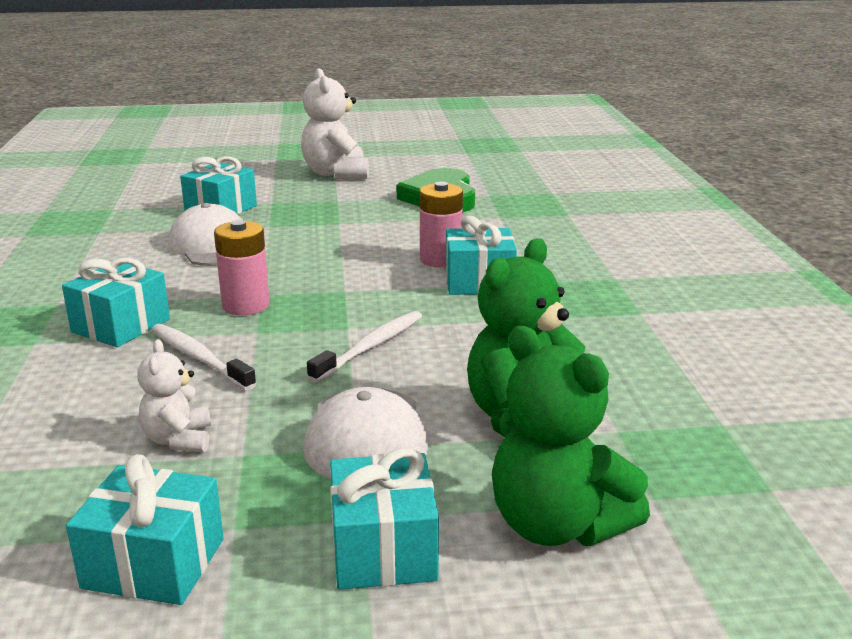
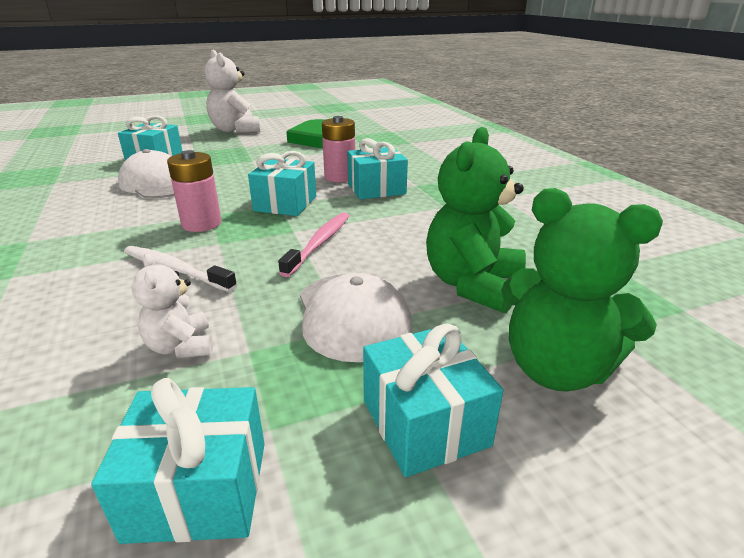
camera: 15 degrees left, 5 degrees up
turquoise gift [62,258,170,347] -> turquoise gift moved to [248,151,316,216]
white toothbrush [307,311,422,383] -> pink toothbrush [278,212,349,277]

